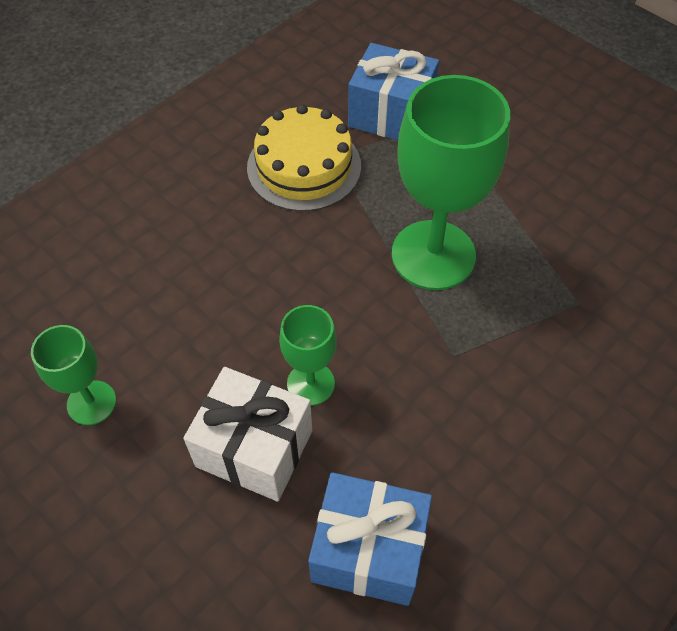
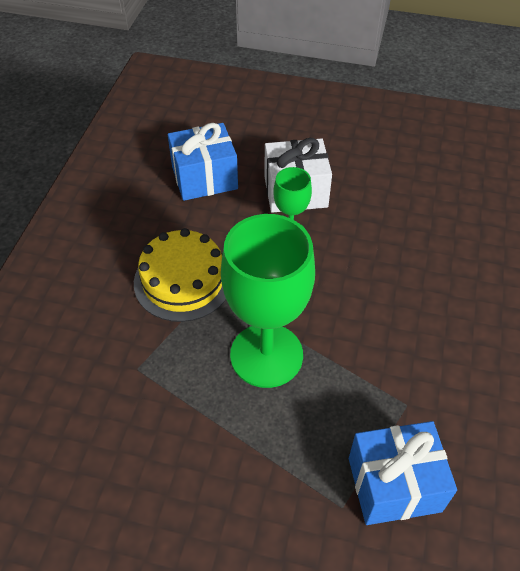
camera: 150 degrees right, 5 degrees down
green goblet [31,325,116,425] -> none
yellow cake [247,104,361,211] -> yellow cake moved to [134,228,226,322]

